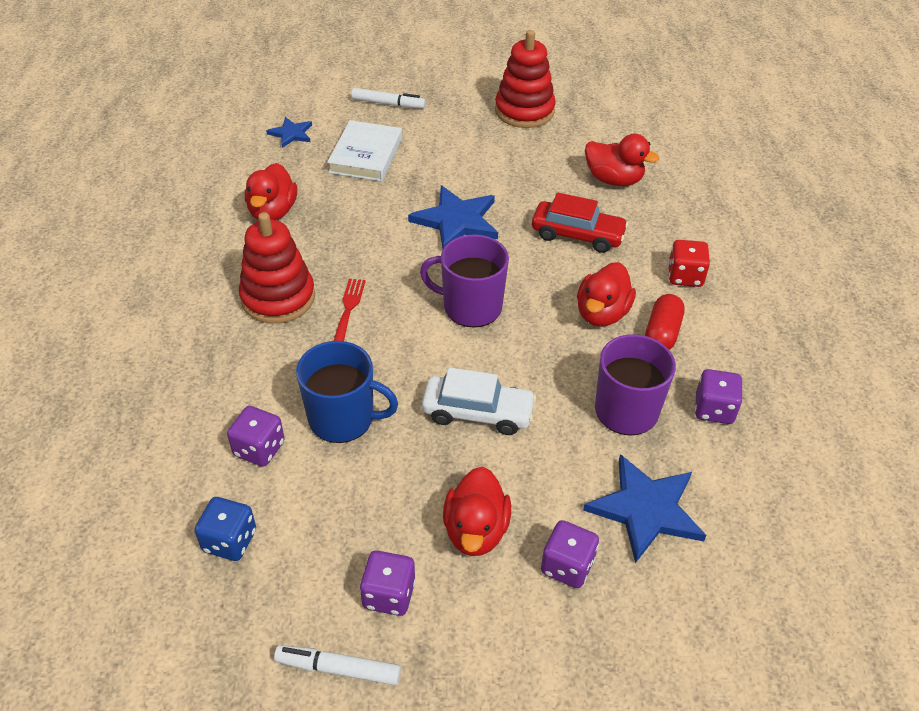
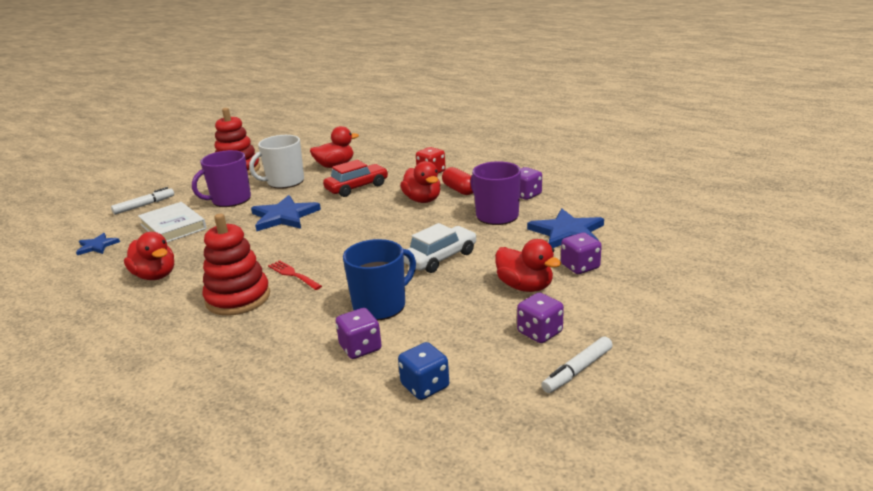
camera: 50 degrees left, 20 degrees down
purple mug [420,235,509,328] -> purple mug moved to [192,150,251,207]
none -> white mug [249,135,304,189]

